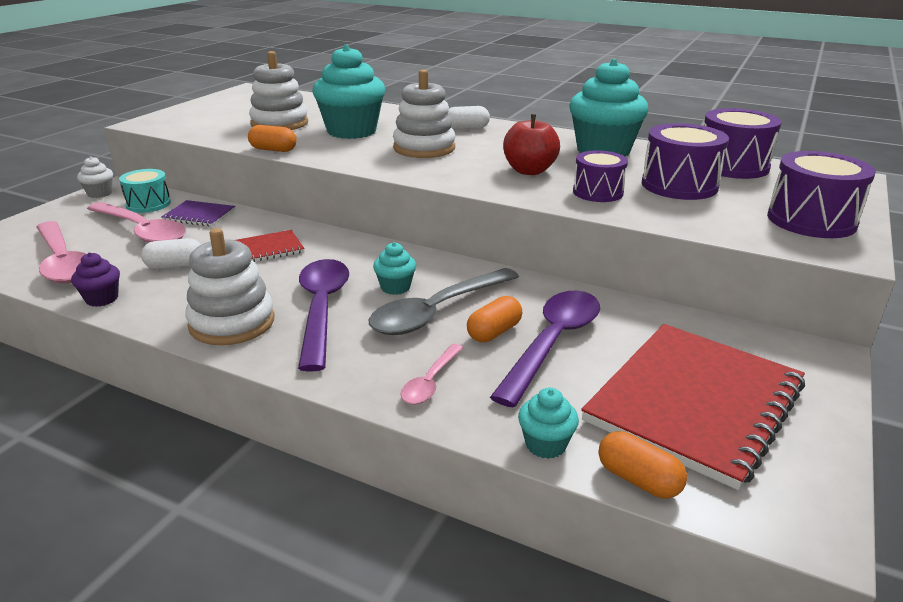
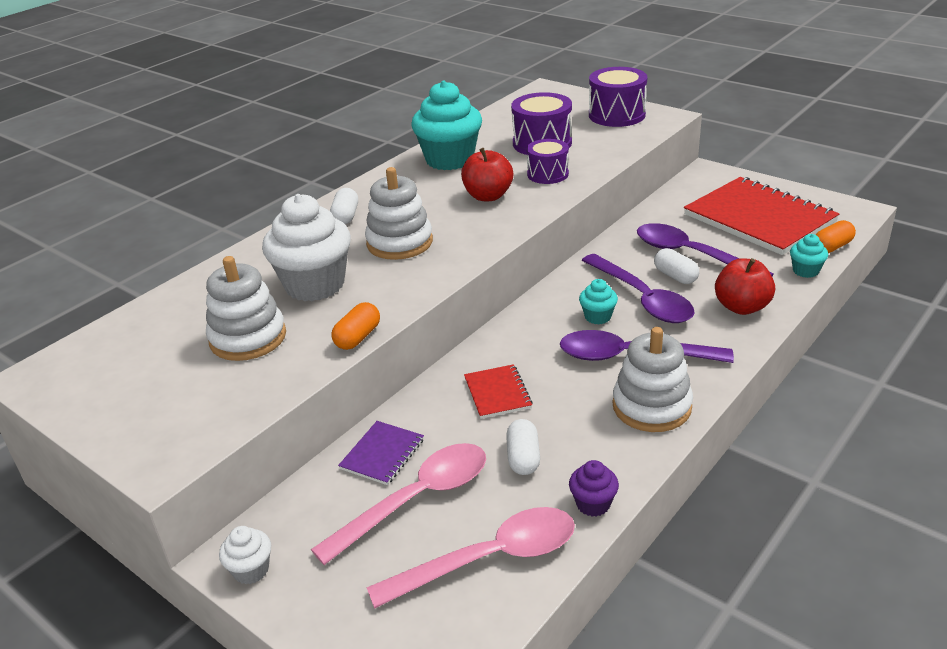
camera: 75 degrees left, 5 degrees up
turquoise drum [119,169,171,213] -> none
turquoise cupcake [312,45,385,139] -> white cupcake [262,194,351,301]
grey spoon [369,268,519,335] -> purple spoon [582,254,695,323]
pink spoon [400,344,463,405] -> red apple [715,258,775,315]
orange capsule [467,296,522,342] -> white capsule [654,248,699,284]
purple drum [704,108,782,179] -> none

